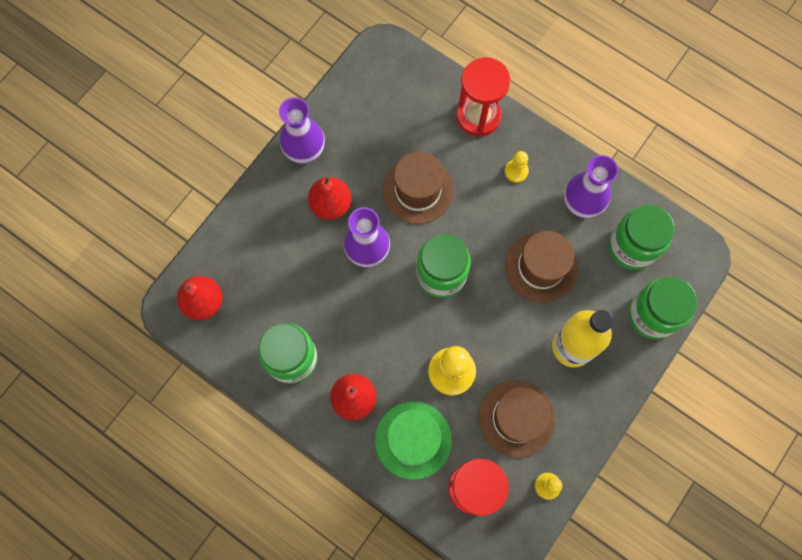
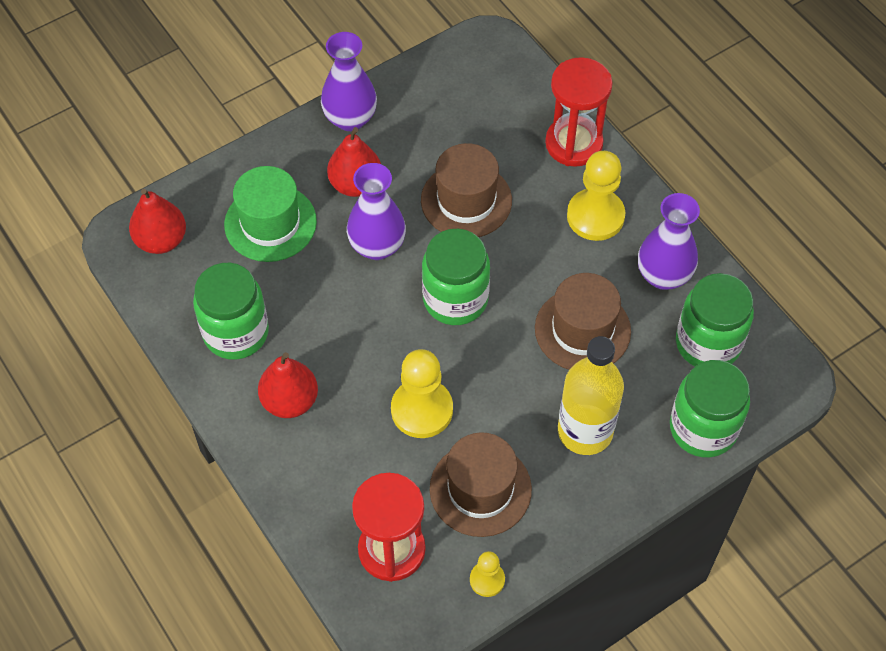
camera: 20 degrees right, 15 degrees down
green hat [375,402,452,480] -> green hat moved to [224,166,317,262]
yellow pawn [505,151,529,183] -> yellow pawn [567,151,625,241], size x1.87

